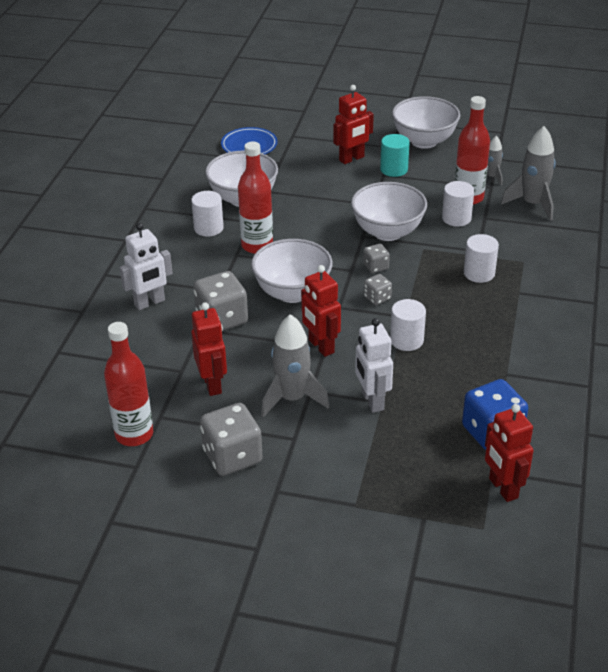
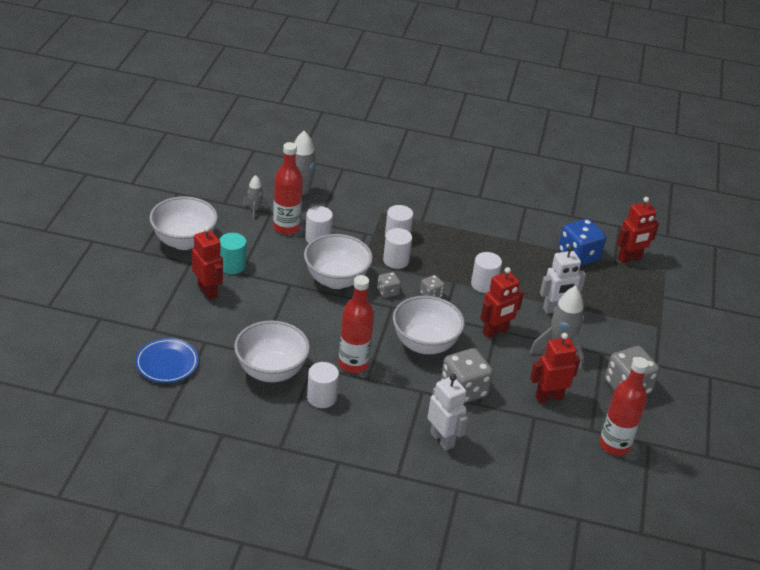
camera: 95 degrees left, 0 degrees up
none -> white cylinder [383,228,412,269]

